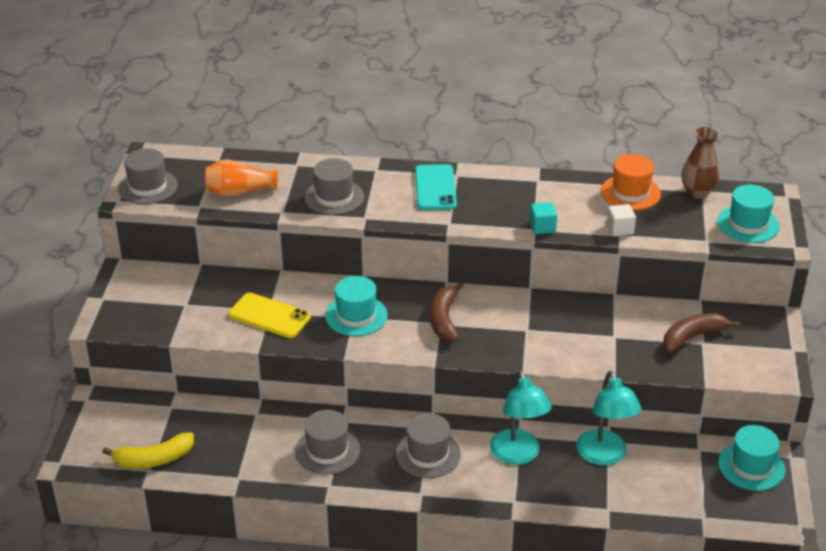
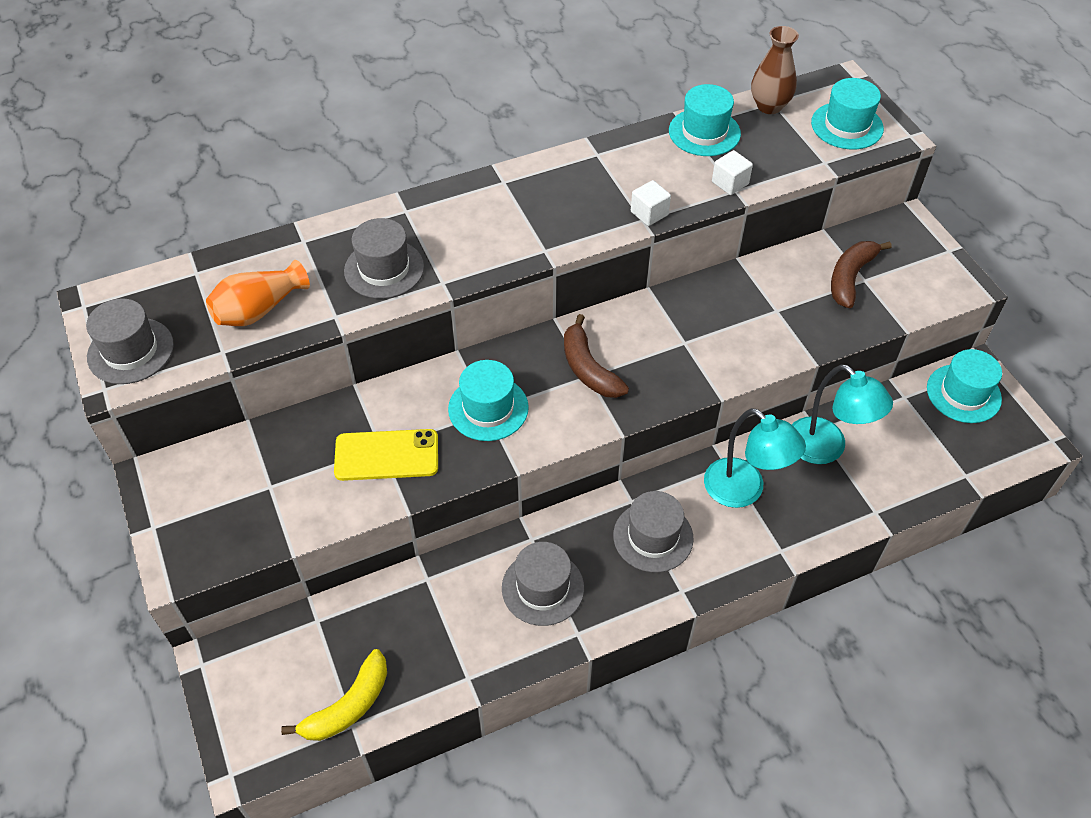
camera: 30 degrees left, 15 degrees up
turquoise phone [415,164,457,210] -> none
turquoise cube [530,202,557,234] -> white cube [631,180,671,226]
orange hat [601,154,661,210] -> turquoise hat [669,84,741,156]

